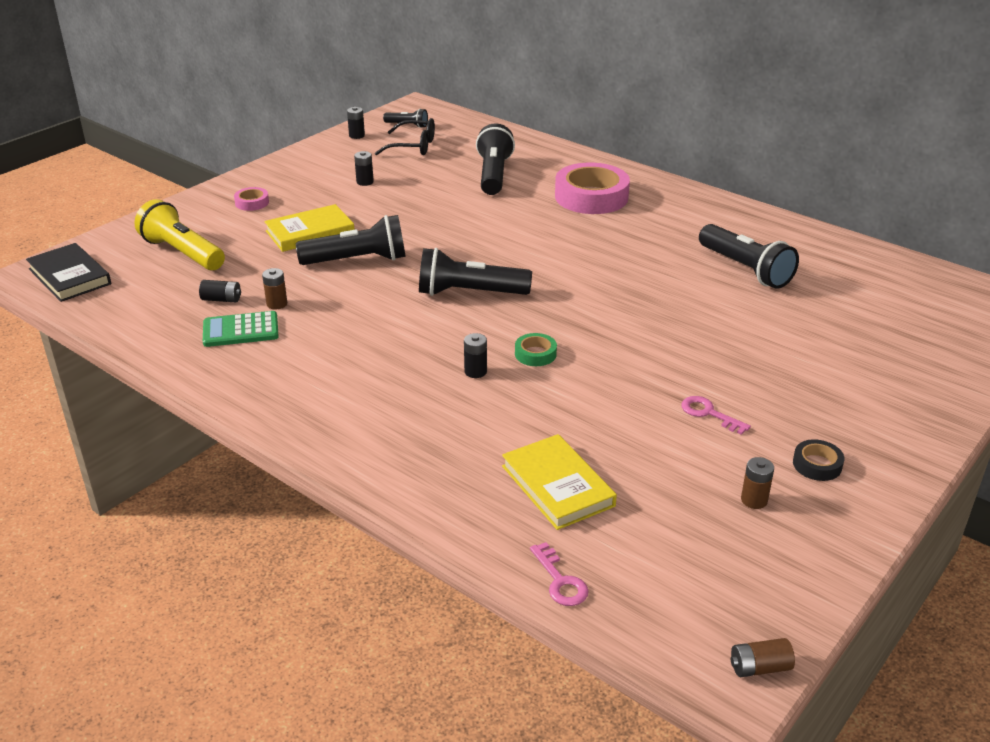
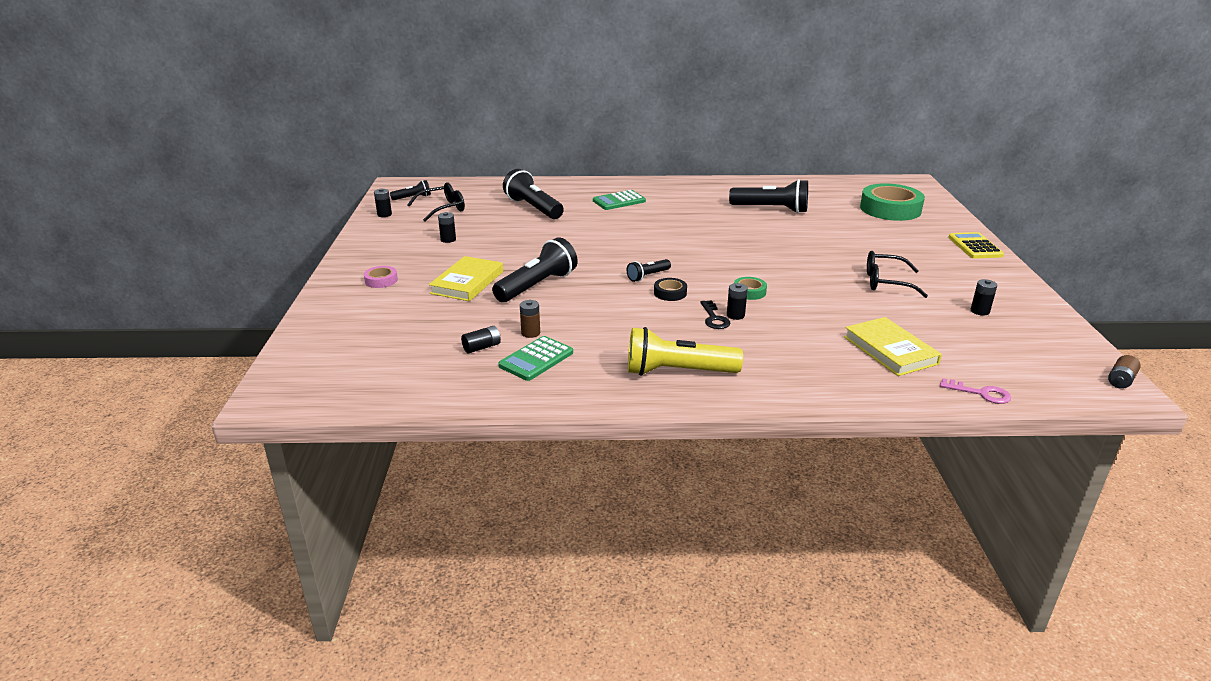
camera: 40 degrees left, 5 degrees down
black book [26,243,111,302] -> none
yellow flashlight [135,199,225,270] -> yellow flashlight moved to [628,327,743,376]
black flashlight [419,248,532,296] -> black flashlight [627,259,671,282], size x0.52
yellow book [502,434,617,530] -> yellow book turned 45 degrees clockwise [844,317,942,376]
pink tape [555,163,630,214] -> green calculator [593,190,646,210]
pink key [681,396,751,435] -> black glasses [867,251,928,298]
brown battery [741,457,774,509] -> black battery [971,279,997,316]
black tape [793,439,844,481] -> black tape moved to [654,278,687,301]
none -> black key [700,300,730,329]
none -> green tape [860,183,925,221]
none -> yellow calculator [948,232,1004,259]

